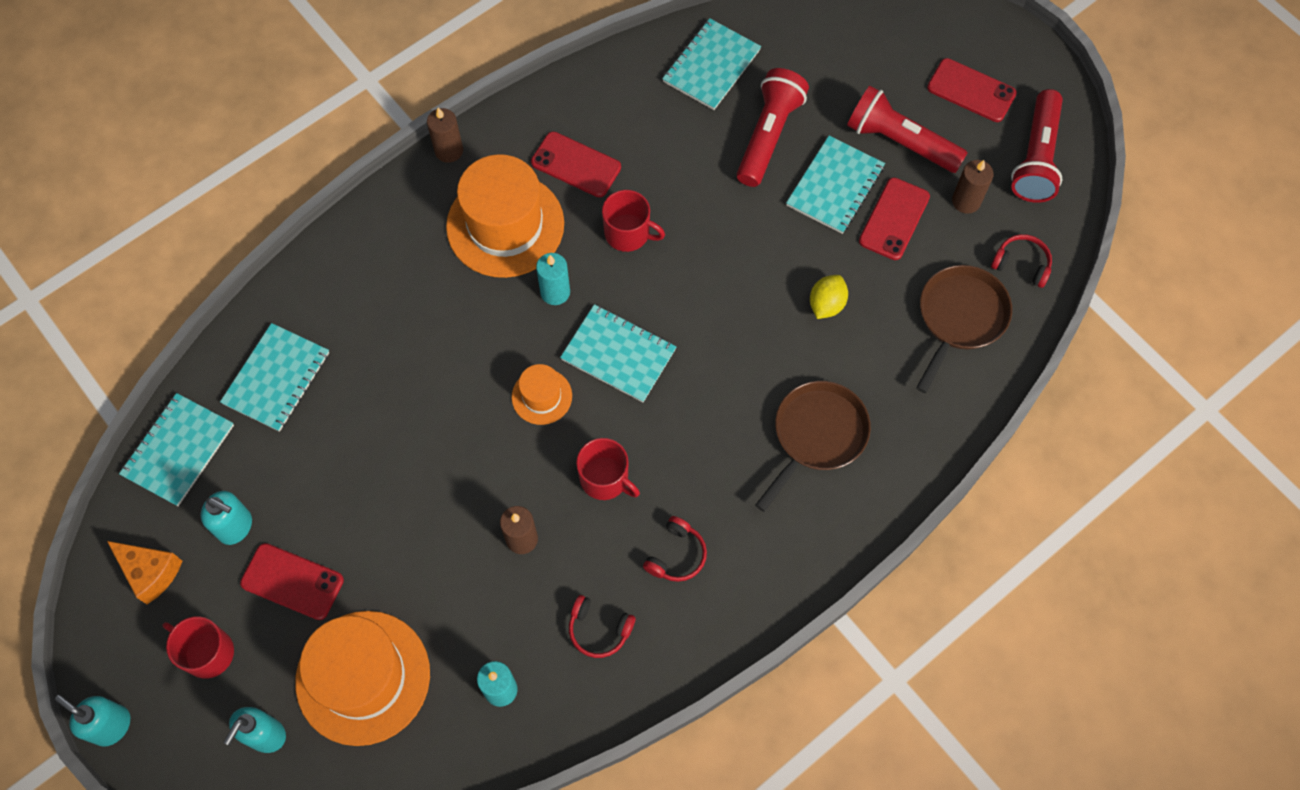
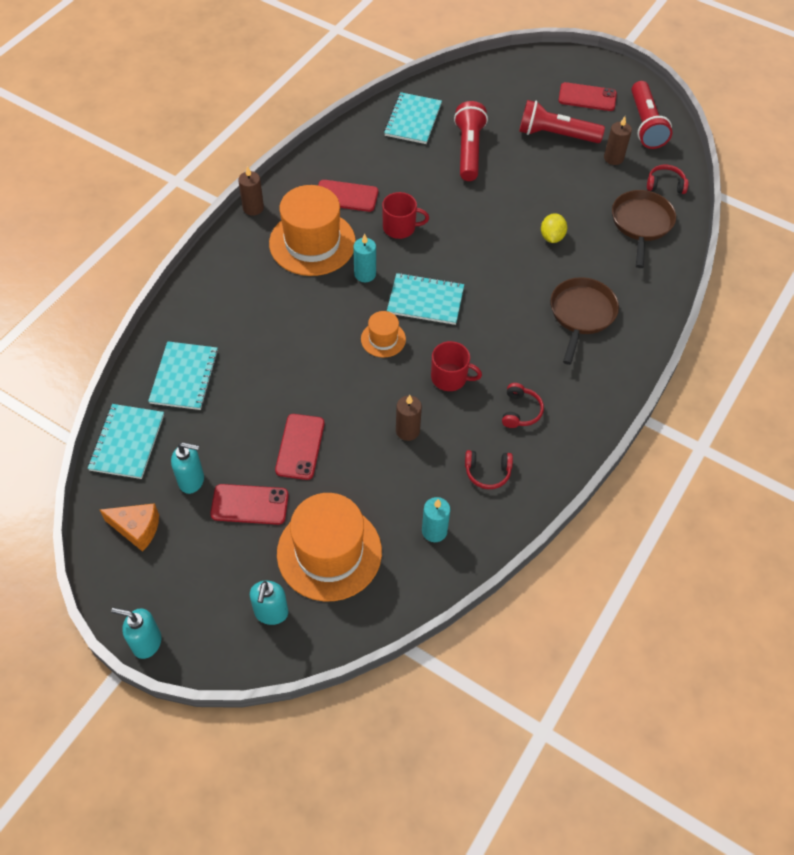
camera: 20 degrees left, 10 degrees down
red mug [162,616,234,679] -> none
turquoise notebook [786,136,885,234] -> none
red phone [859,177,930,260] -> red phone moved to [275,414,325,480]

